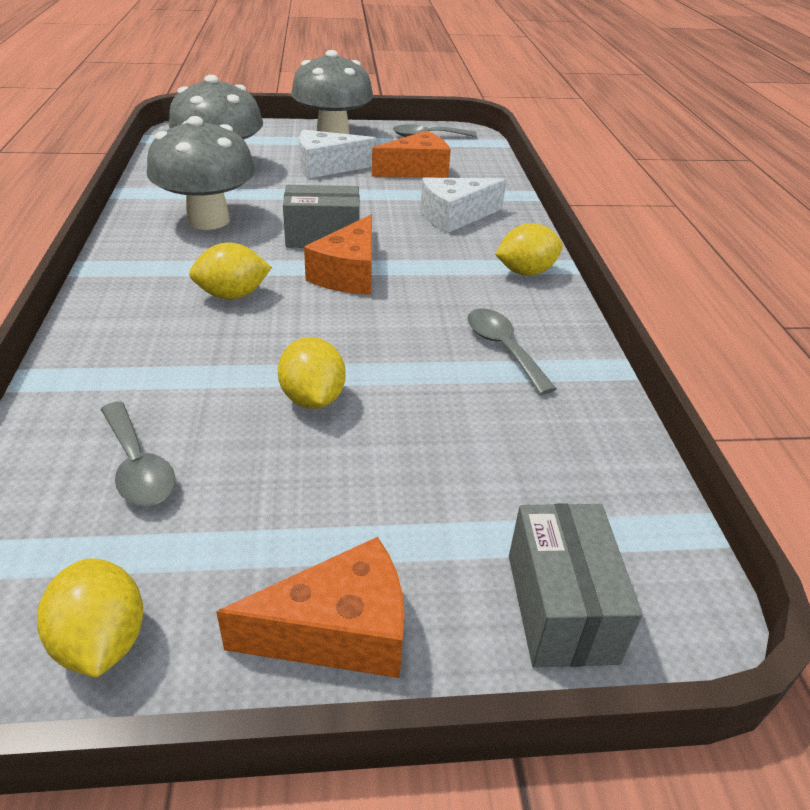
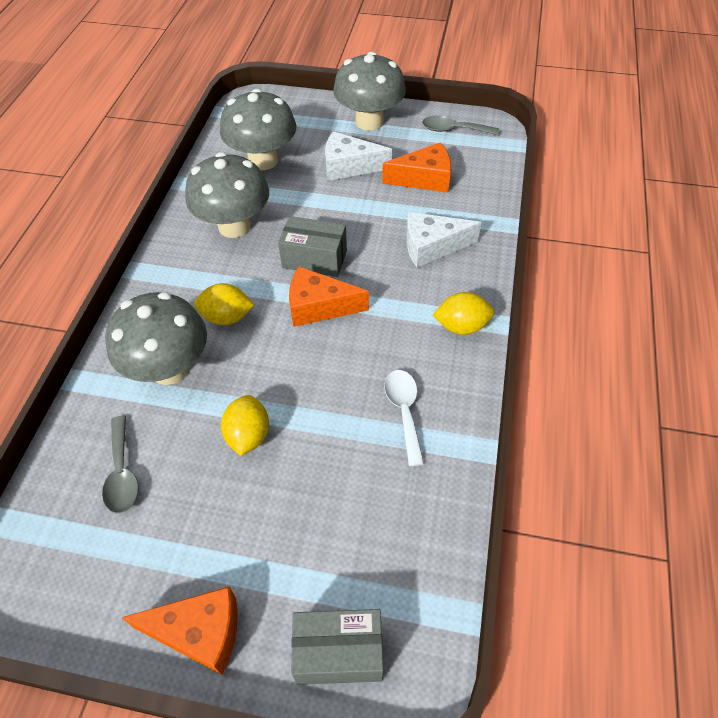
camera: 20 degrees right, 15 degrees up
yellow lemon [37,558,143,678] -> none
orange cheese [304,215,372,295] -> orange cheese turned 60 degrees clockwise [289,267,369,327]
grey spoon [467,308,557,395] -> white spoon [384,370,424,466]
grey box [509,503,642,668] -> grey box turned 75 degrees clockwise [291,609,384,685]
none -> grey mushroom [105,292,207,385]

